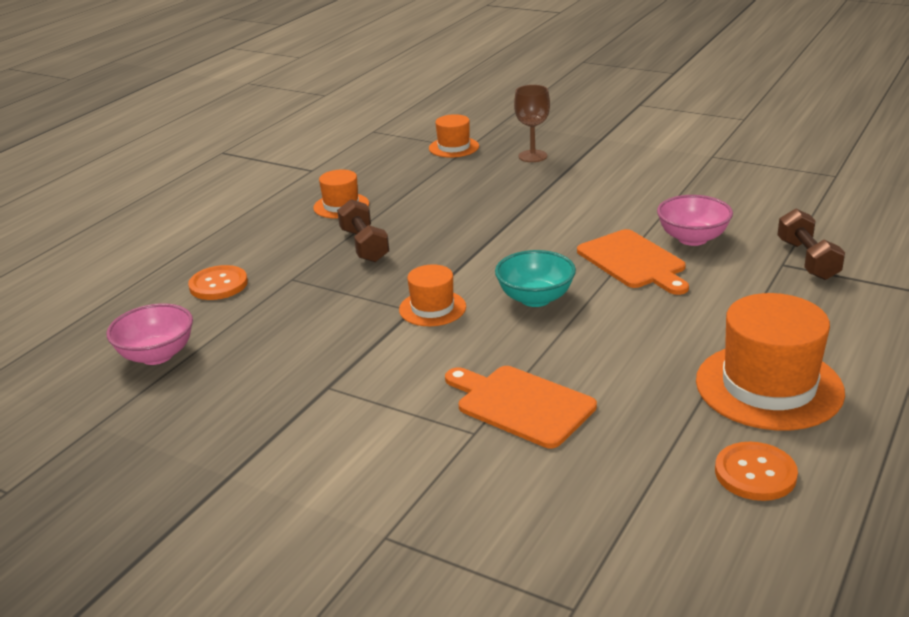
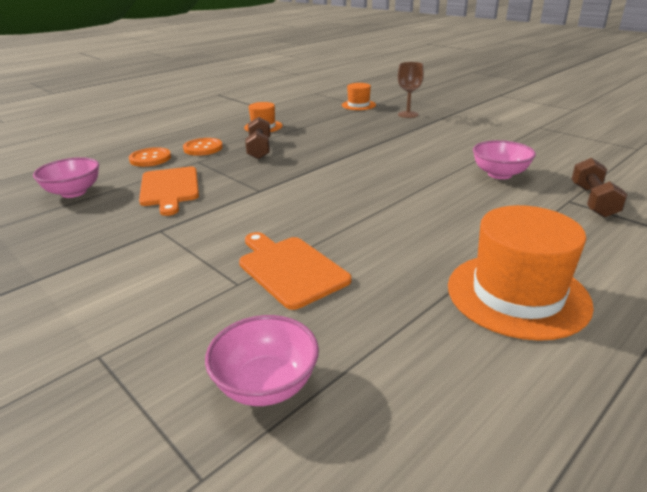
camera: 15 degrees right, 0 degrees up
orange hat [399,264,466,326] -> none
turquoise bowl [495,250,576,307] -> none
orange cutting board [577,229,689,295] -> orange cutting board moved to [139,166,199,216]
orange button [715,442,798,501] -> orange button moved to [183,138,223,156]
none -> pink bowl [205,315,319,406]

